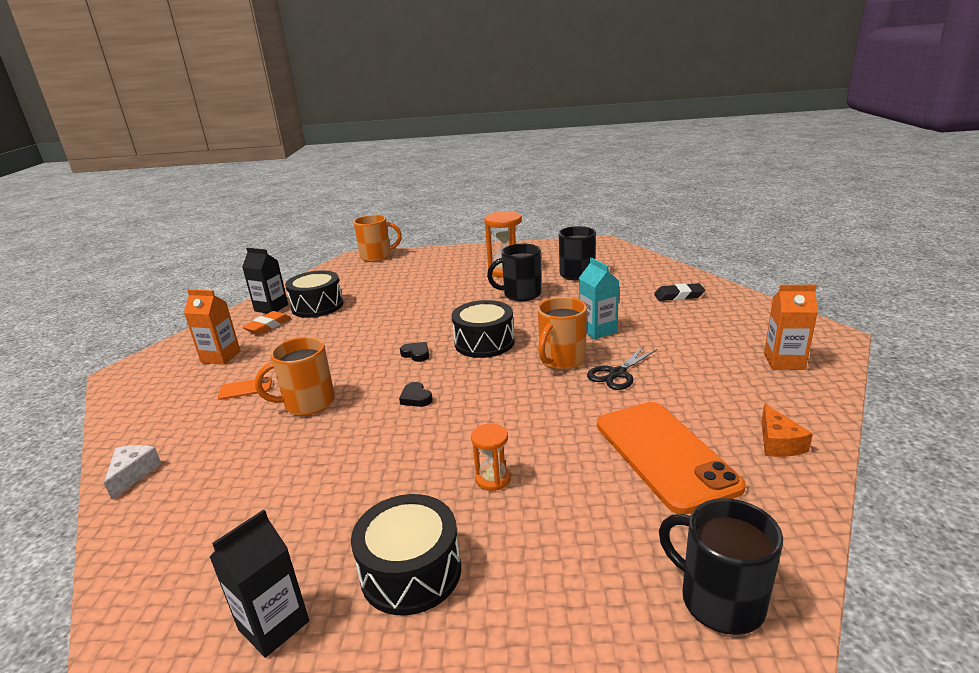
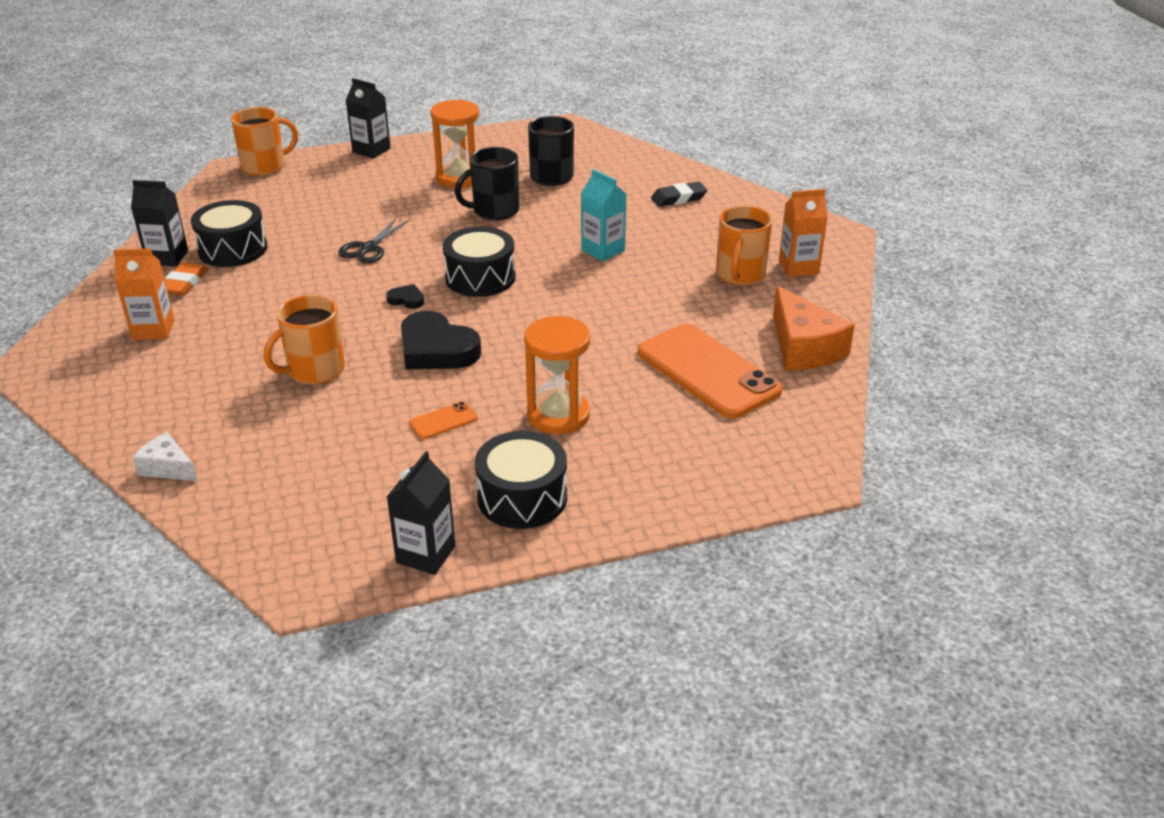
camera: 20 degrees left, 10 degrees up
white cheese [104,445,162,500] -> white cheese turned 45 degrees counterclockwise [133,432,198,481]
orange phone [218,377,272,400] -> orange phone moved to [409,402,477,439]
black heart [399,382,433,407] -> black heart [401,311,481,369], size x2.21
orange hourglass [471,424,511,491] -> orange hourglass [524,316,590,434], size x1.82
orange mug [538,297,587,370] -> orange mug moved to [716,206,773,286]
black scissors [587,346,657,390] -> black scissors moved to [338,218,409,263]
black mug [659,498,783,635] -> none
orange cheese [761,404,813,457] -> orange cheese [773,286,855,371], size x1.79
none -> black carton [345,78,391,159]

